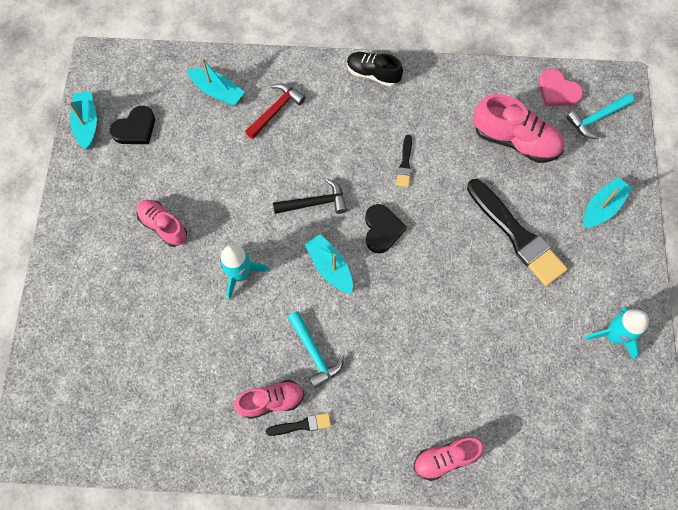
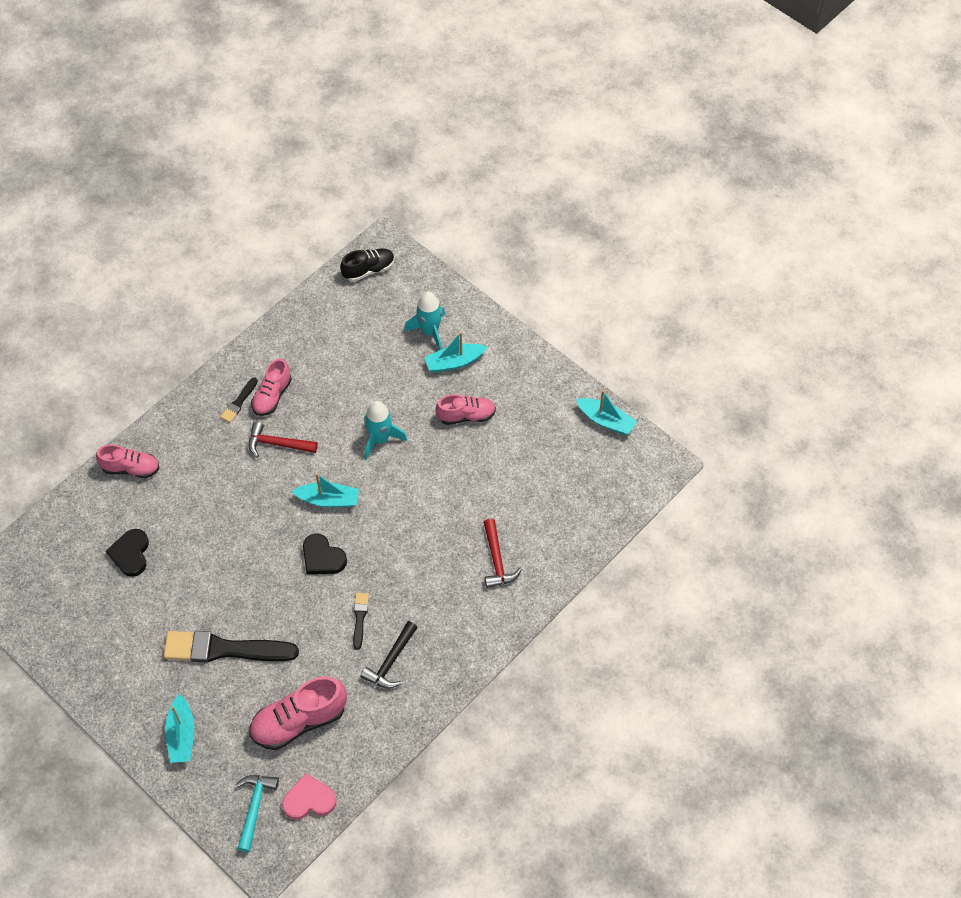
camera: 130 degrees right, 10 degrees down
black heart [110,106,155,144] -> black heart moved to [106,529,149,577]
turquoise boat [187,58,244,106] -> turquoise boat moved to [425,332,487,373]
black hammer [273,179,347,214] -> black hammer moved to [360,621,418,689]
turquoise hammer [288,311,344,388] -> red hammer [248,422,318,457]
black shoe [347,52,403,87] -> black shoe moved to [340,248,394,282]
black brush [396,135,412,187] -> black brush turned 45 degrees clockwise [353,593,369,650]
pink shoe [414,437,484,481] -> pink shoe turned 75 degrees clockwise [96,444,159,478]
turquoise rocket [584,307,649,360] -> turquoise rocket moved to [404,292,445,350]

